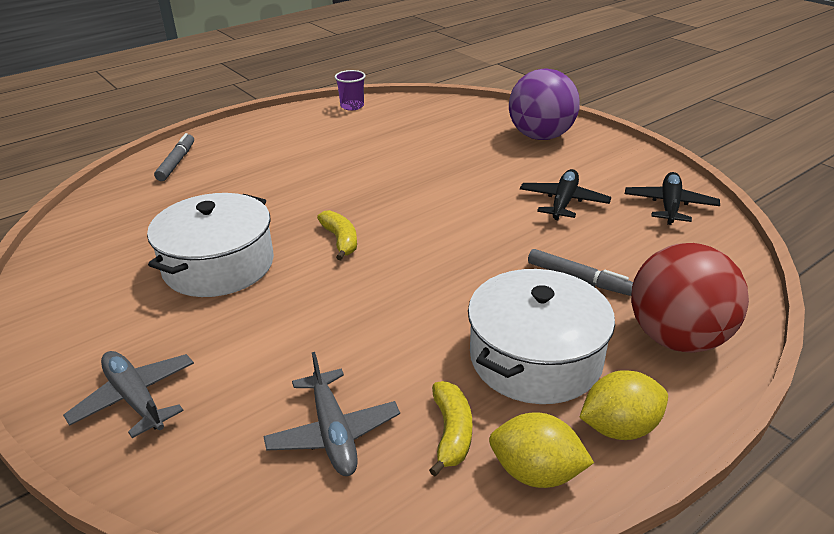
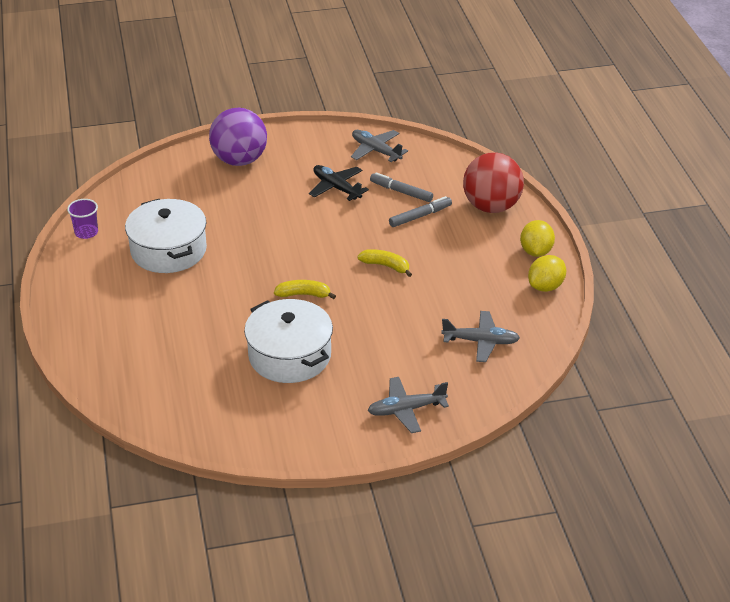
camera: 65 degrees left, 5 degrees up
grey marker [154,133,194,181] -> grey marker moved to [370,173,433,202]
yellow banana [429,381,472,476] -> yellow banana moved to [357,249,412,277]
white pot [468,269,615,404] -> white pot moved to [125,199,207,273]
black plane [625,172,720,225] -> grey plane [351,130,408,162]

